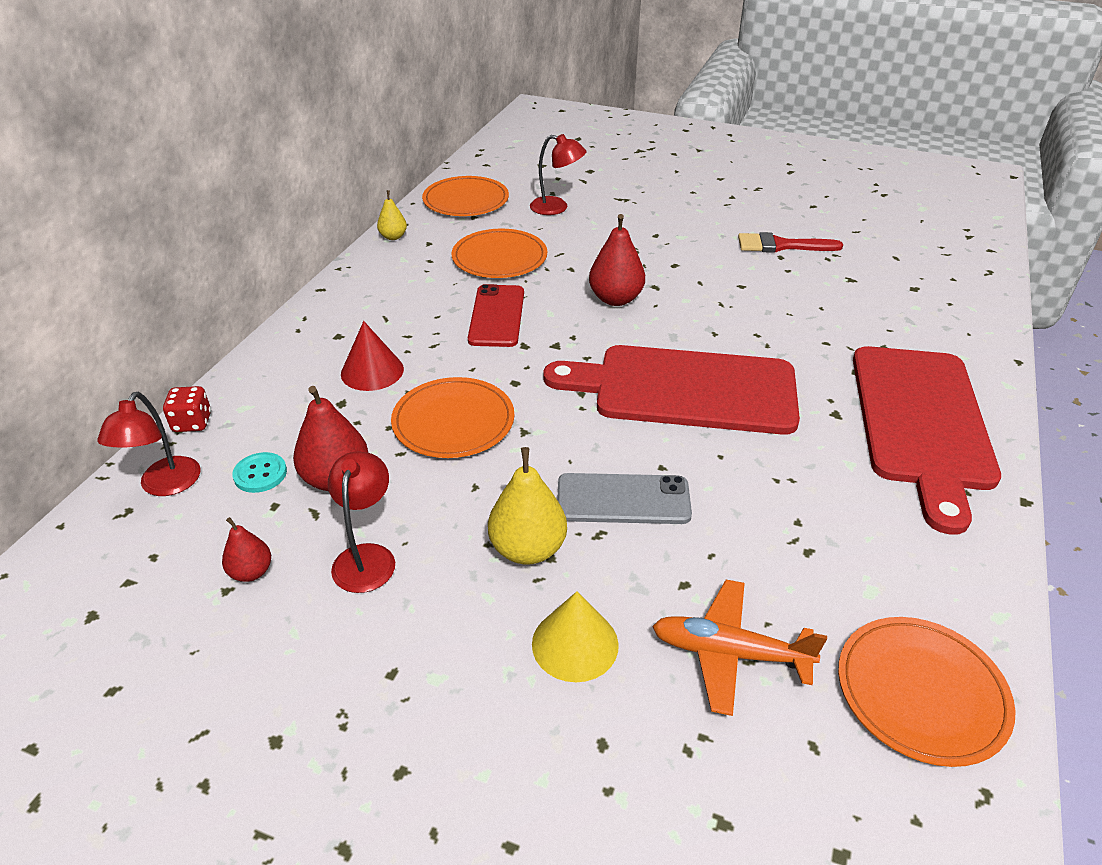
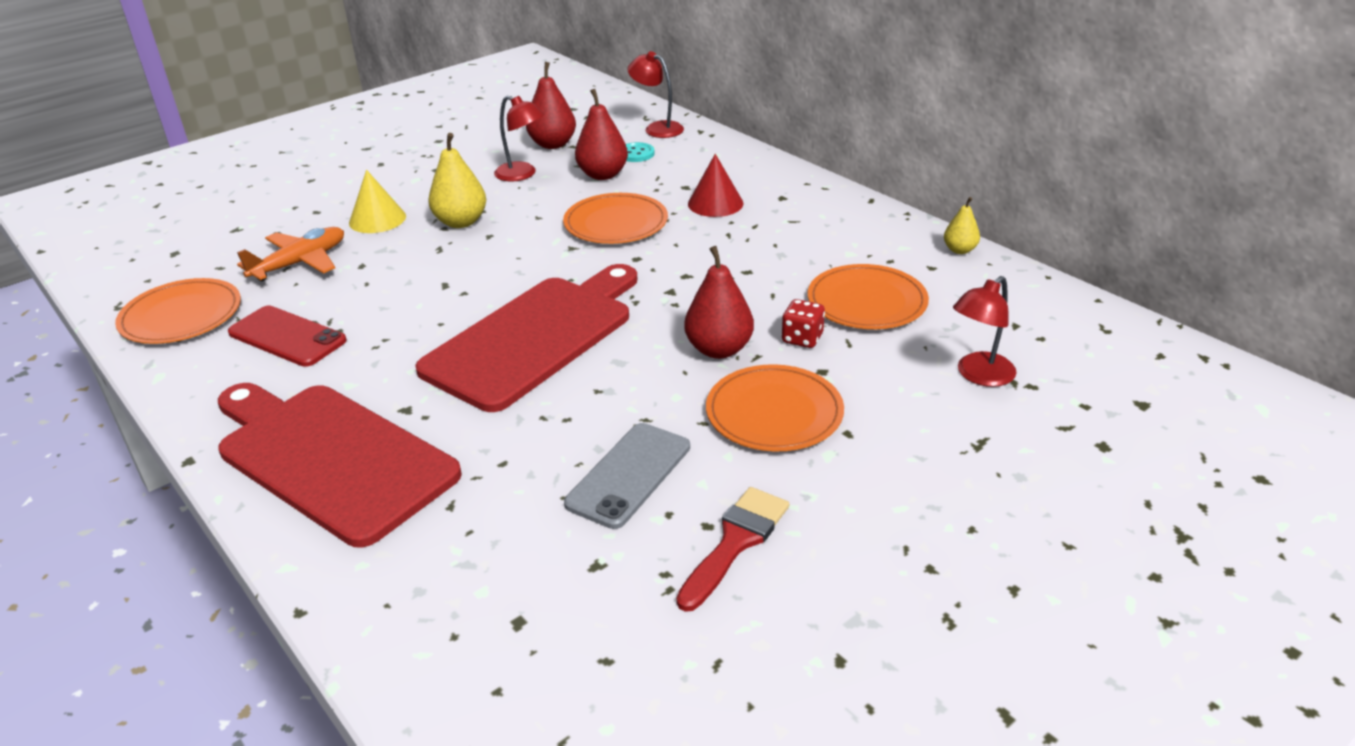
camera: 120 degrees right, 5 degrees down
red dice [163,386,211,432] -> red dice moved to [782,299,825,348]
red pear [222,517,271,582] -> red pear [526,62,576,149], size x1.72
orange plate [422,176,509,216] -> orange plate moved to [706,364,844,451]
red phone [468,284,524,347] -> red phone moved to [228,305,347,367]
grey phone [557,473,692,524] -> grey phone moved to [564,423,690,529]

